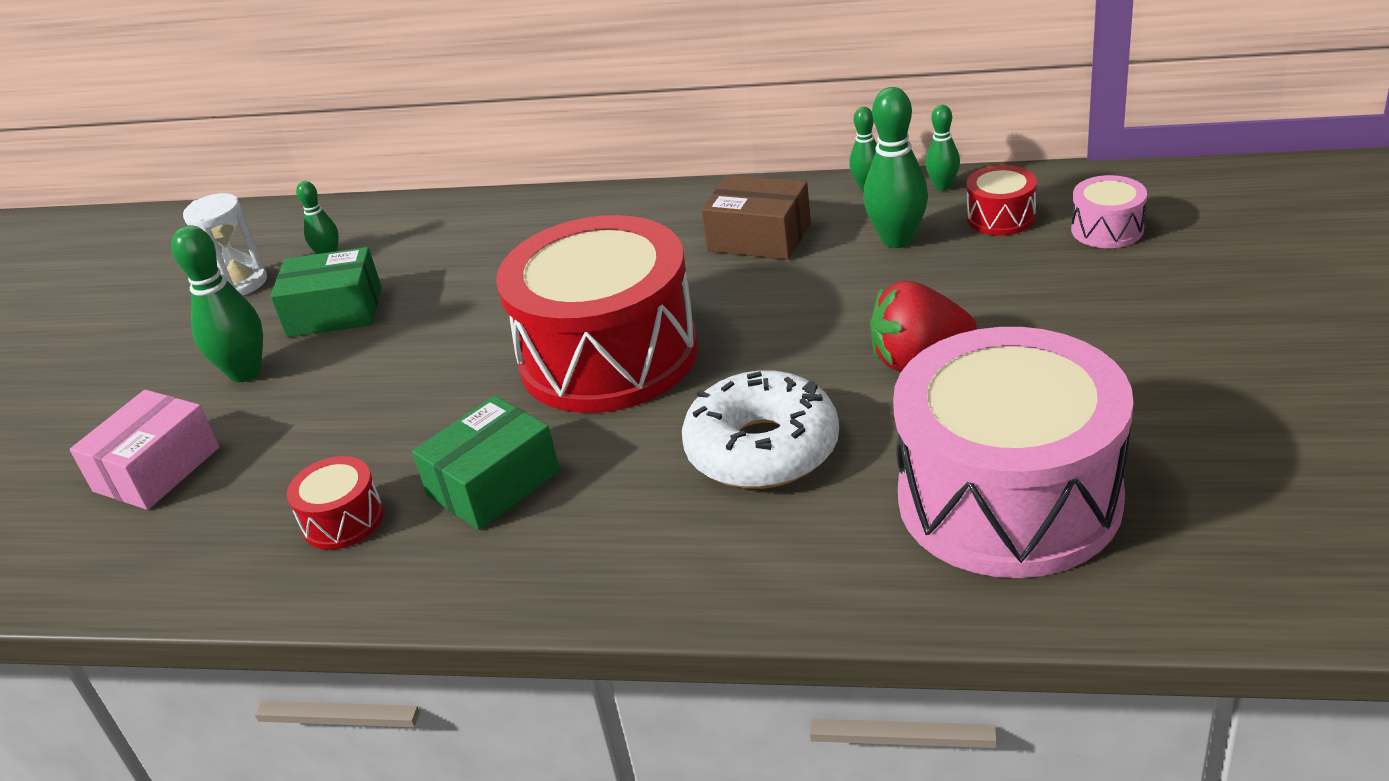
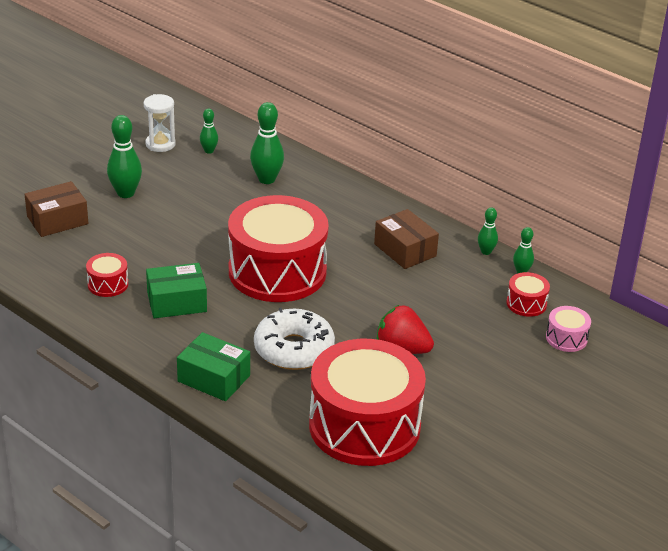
camera: 25 degrees right, 0 degrees up
pink box [70,389,219,510] -> brown box [25,181,88,237]
green box [270,247,382,337] -> green box moved to [177,332,250,401]
green bowling pin [863,87,928,248] -> green bowling pin moved to [250,102,284,184]
pink drum [893,327,1134,578] -> red drum [309,339,426,466]

